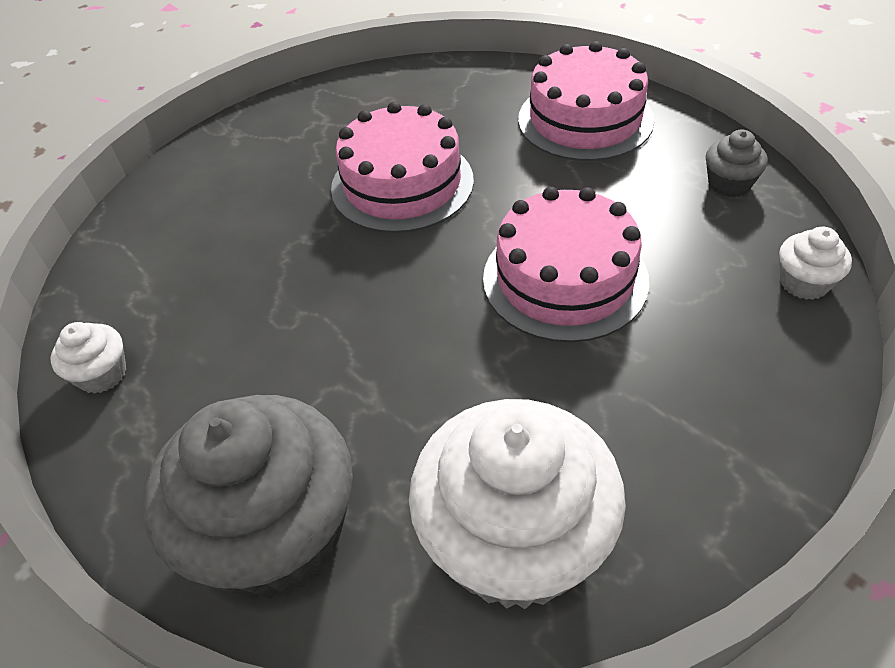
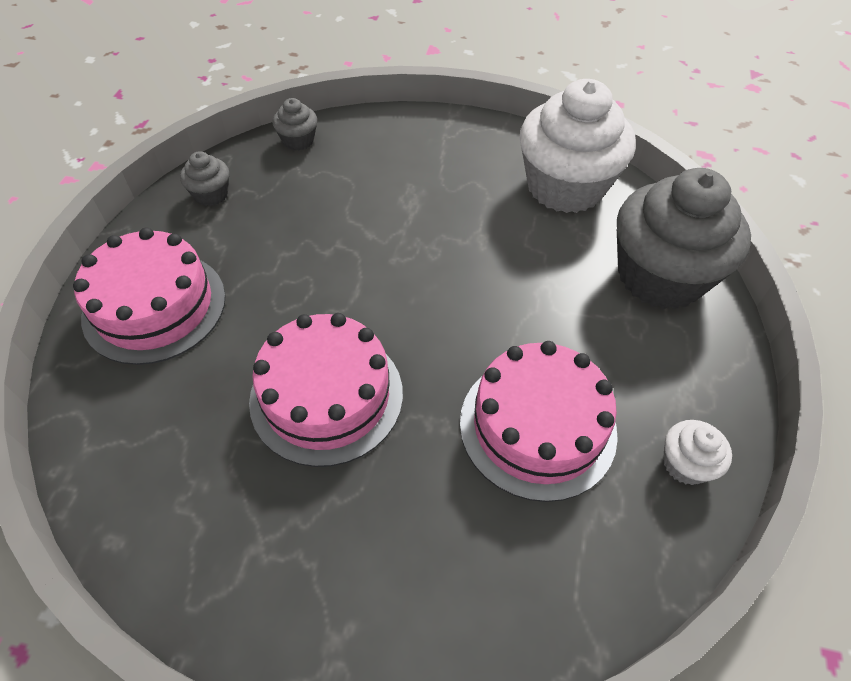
camera: 130 degrees left, 5 degrees up
pink cake [483,187,649,343] -> pink cake moved to [460,341,618,502]
white cupcake [779,227,852,300] -> grey cupcake [272,98,317,150]

